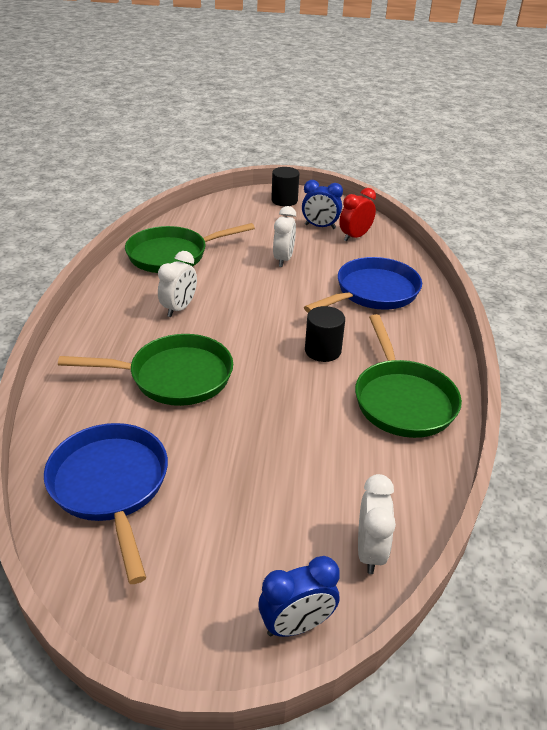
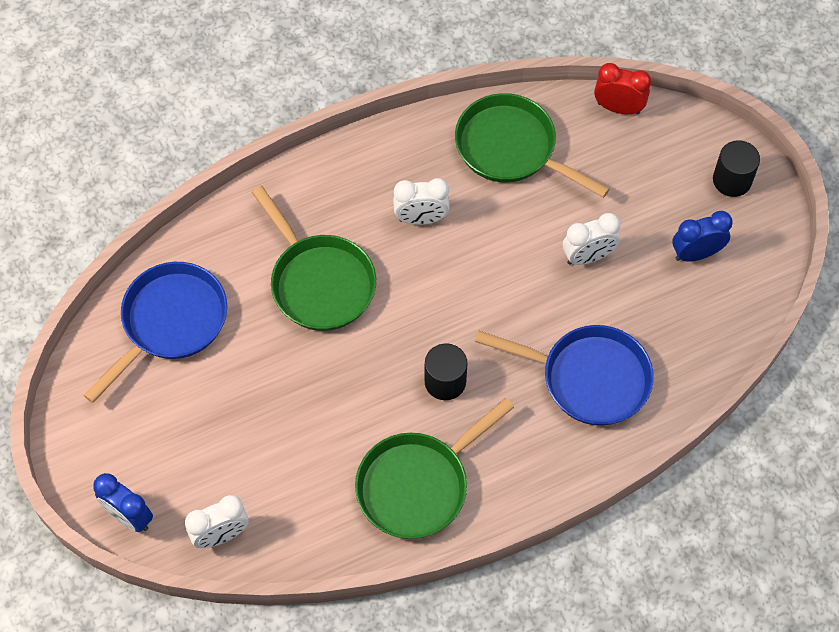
camera: 60 degrees right, 25 degrees up
blue clock [302,180,343,229] -> blue clock turned 90 degrees clockwise [672,211,733,262]
red clock [339,188,376,242] -> red clock moved to [594,63,651,114]

